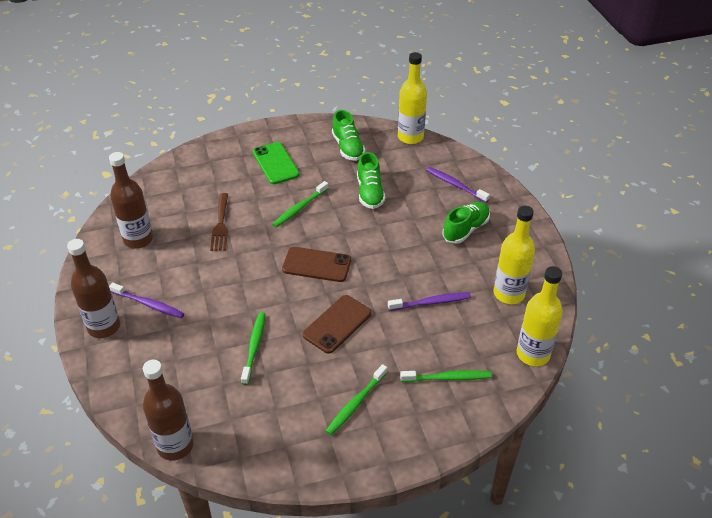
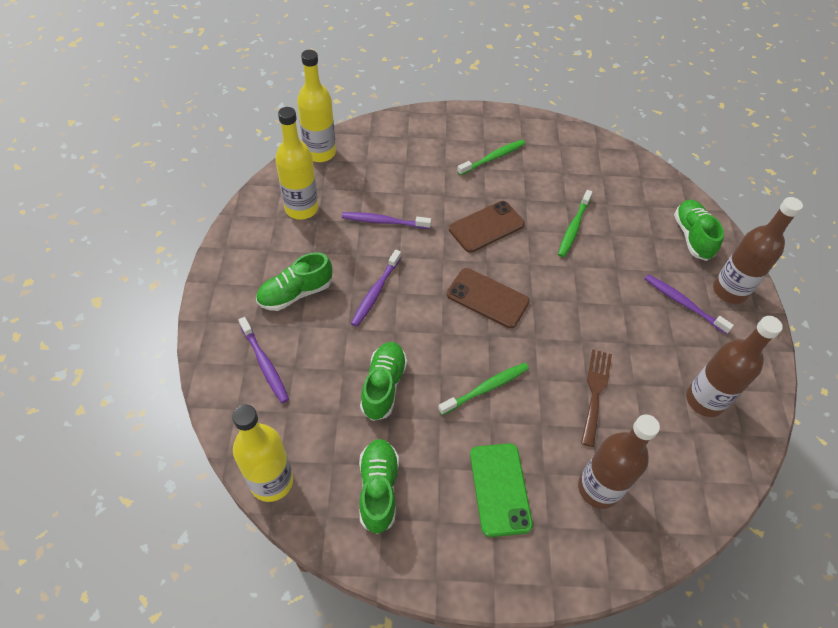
camera: 165 degrees left, 10 degrees up
brown bottle [143,359,194,460] -> brown bottle moved to [578,415,660,509]
green toothbrush [400,370,492,382] -> none
none -> purple toothbrush [351,250,401,327]
none -> green shoe [674,200,724,261]

